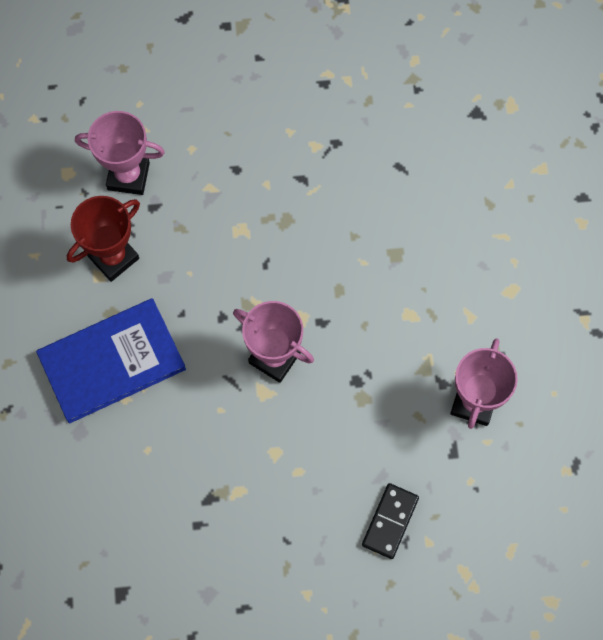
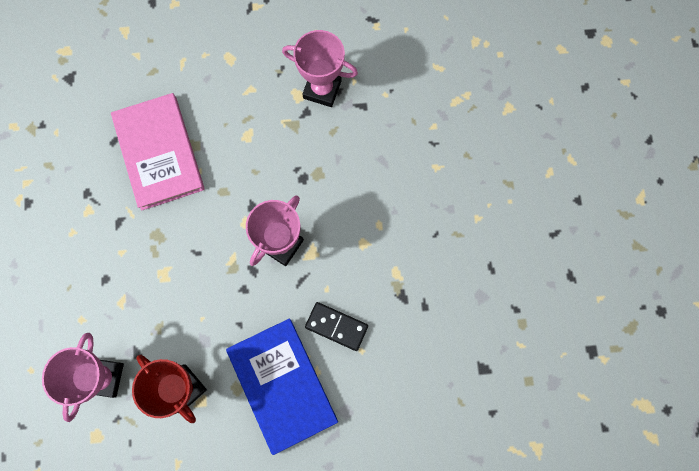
camera: 90 degrees left, 5 degrees up
black domino [362,483,419,559] -> black domino moved to [305,302,368,351]
none -> pink book [111,93,204,211]

